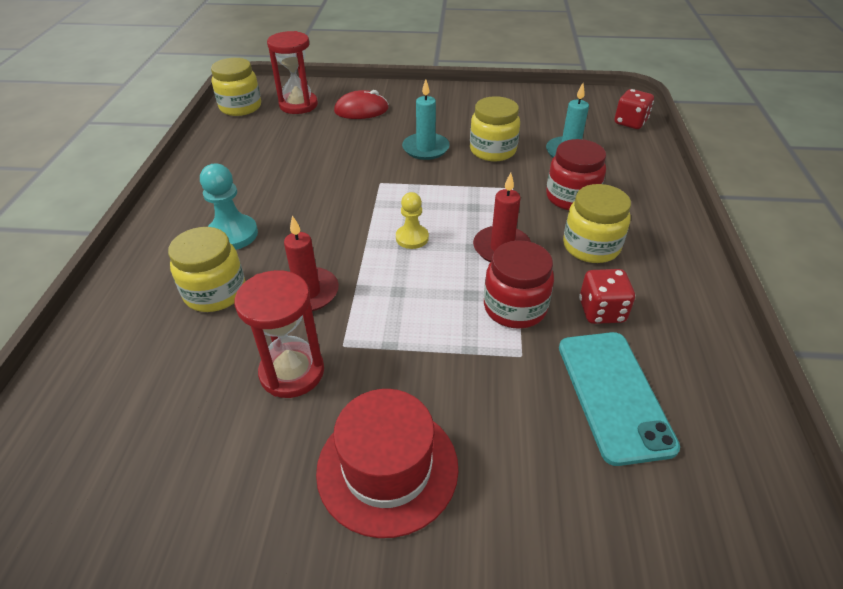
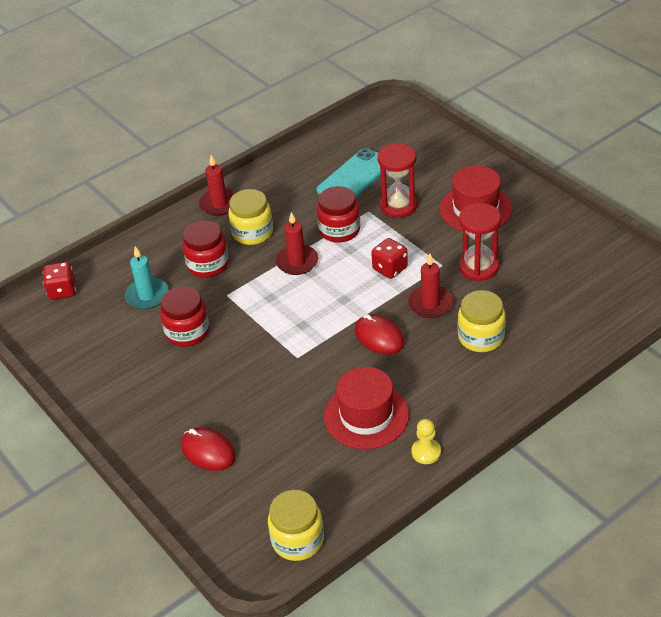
camera: 130 degrees left, 0 degrees up
turquoise pawn [200,164,258,250] -> none
red hourglass [267,31,318,114] -> red hourglass moved to [377,143,418,218]
yellow pawn [396,192,429,249] -> yellow pawn moved to [411,419,441,464]
turquoise candle [402,79,450,160] -> none
yellow jar [470,96,520,162] -> red jar [160,286,209,347]
red dice [579,269,635,324] -> red dice moved to [371,238,408,279]
none -> red candle [199,155,236,216]
none -> red hat [324,367,409,449]
none -> red mouse [354,314,405,355]

